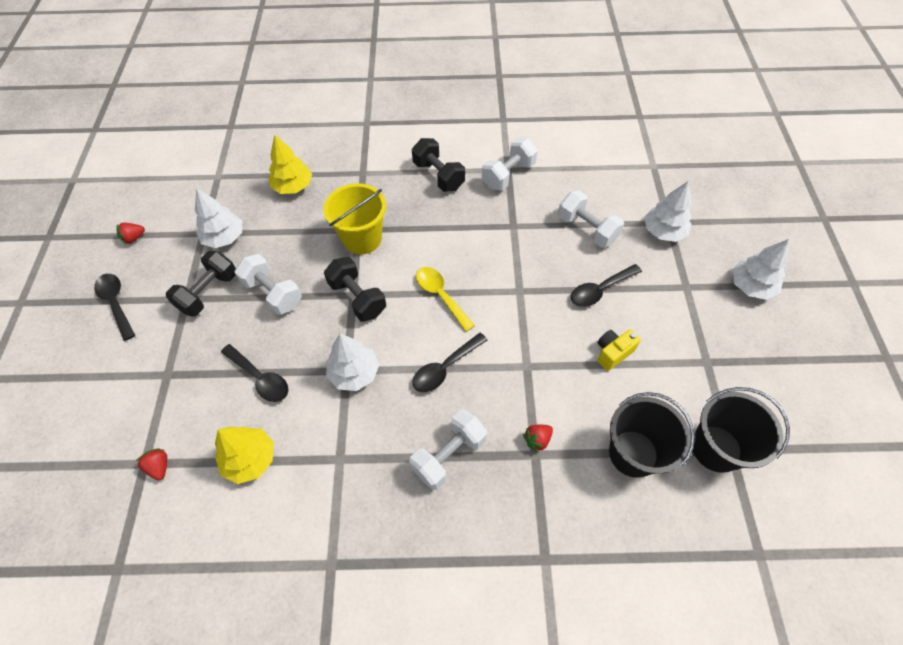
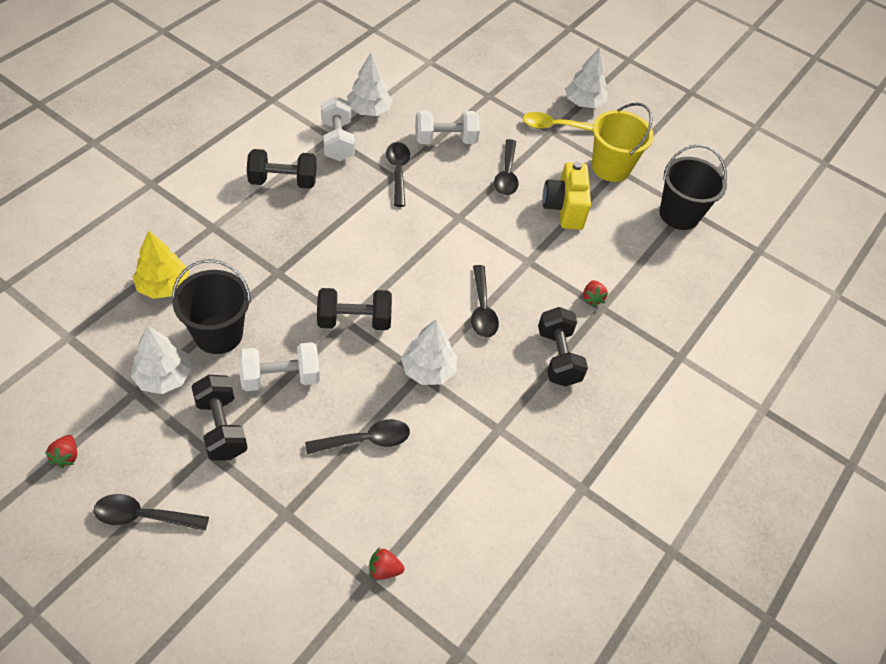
camera: 60 degrees left, 5 degrees down
yellow tree [215,426,274,484] -> none
yellow bucket [323,183,386,255] -> yellow bucket moved to [592,103,654,182]
white dumbbell [409,410,487,490] -> black dumbbell [538,307,588,387]
yellow spoon [416,267,475,332] -> yellow spoon moved to [523,112,593,131]
yellow camera [597,329,641,371] -> yellow camera [543,161,591,230], size x1.57
black bucket [609,392,695,478] -> black bucket moved to [172,259,251,354]
white tree [644,181,691,242] -> white tree moved to [347,53,393,116]
none -> black spoon [386,142,410,207]

